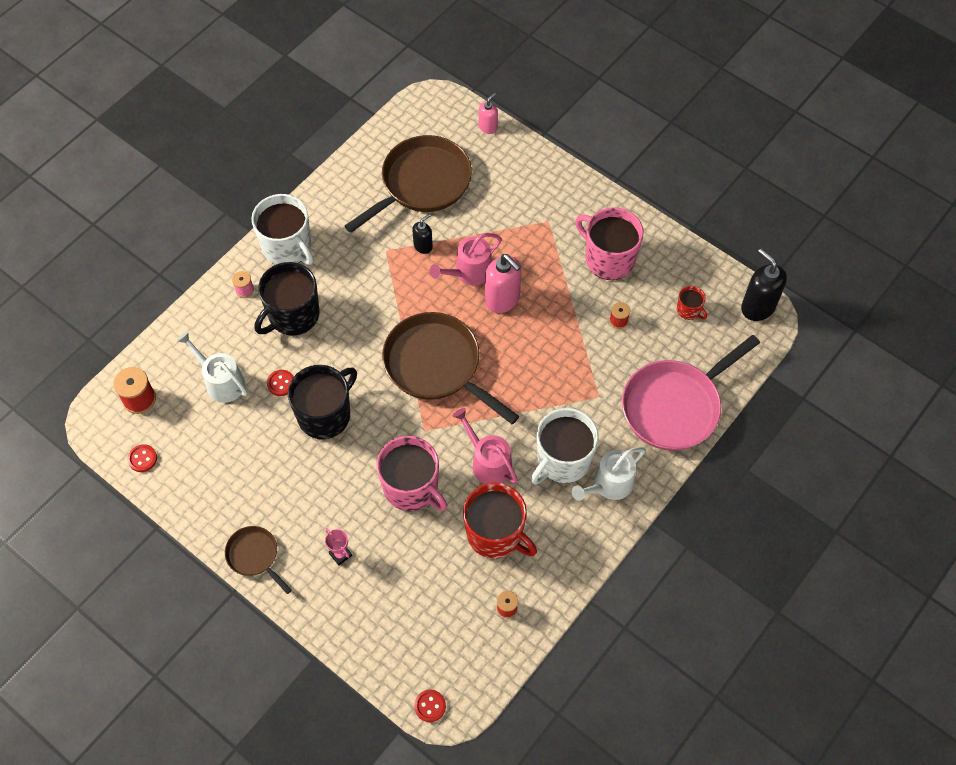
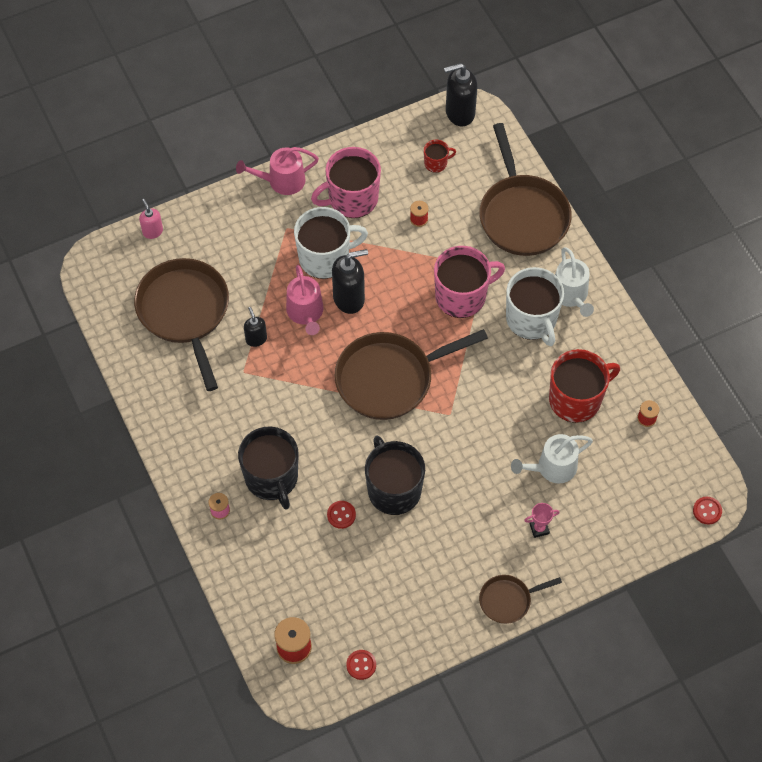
camera: 65 degrees left, 0 degrees up
white watering can [177,332,247,403] -> white watering can moved to [511,434,593,483]
white mug [251,194,313,265] -> white mug moved to [294,207,368,279]
pink mug [377,436,447,511] -> pink mug moved to [434,246,505,318]
pink watering can [453,408,518,484] -> pink watering can moved to [236,147,319,195]
pink soap dispenser [485,254,521,313] -> black soap dispenser [332,249,368,314]
pink pan [622,335,760,451] -> brown pan [479,123,572,256]

